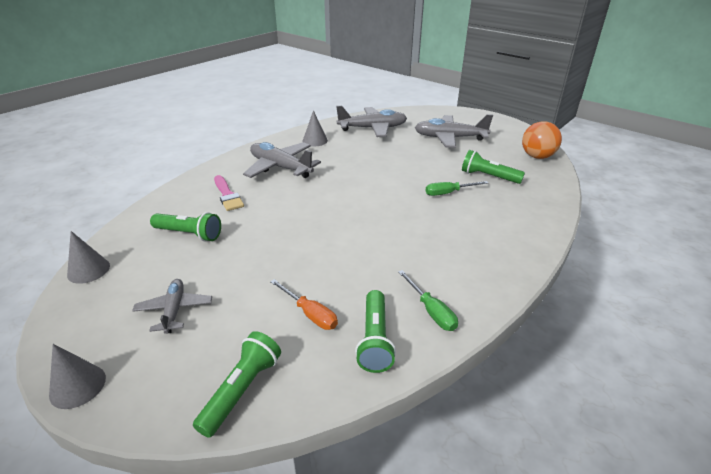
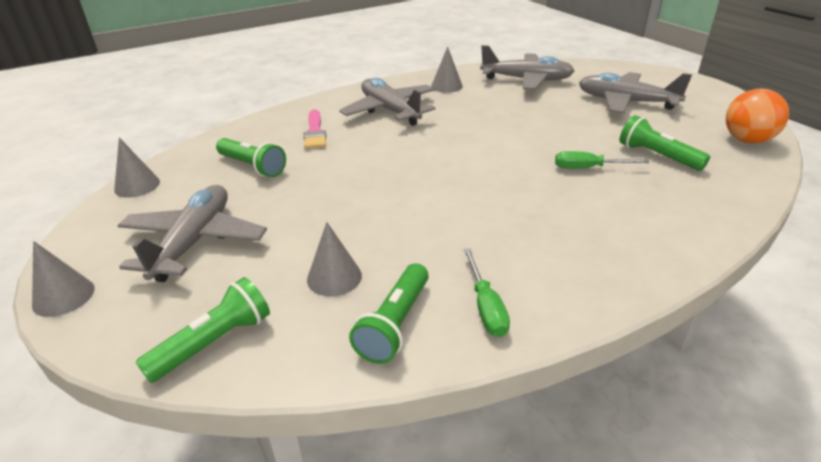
camera: 20 degrees right, 0 degrees up
grey plane [132,279,212,334] -> grey plane [117,185,267,282], size x1.73
orange screwdriver [270,279,338,330] -> grey cone [307,222,362,296]

